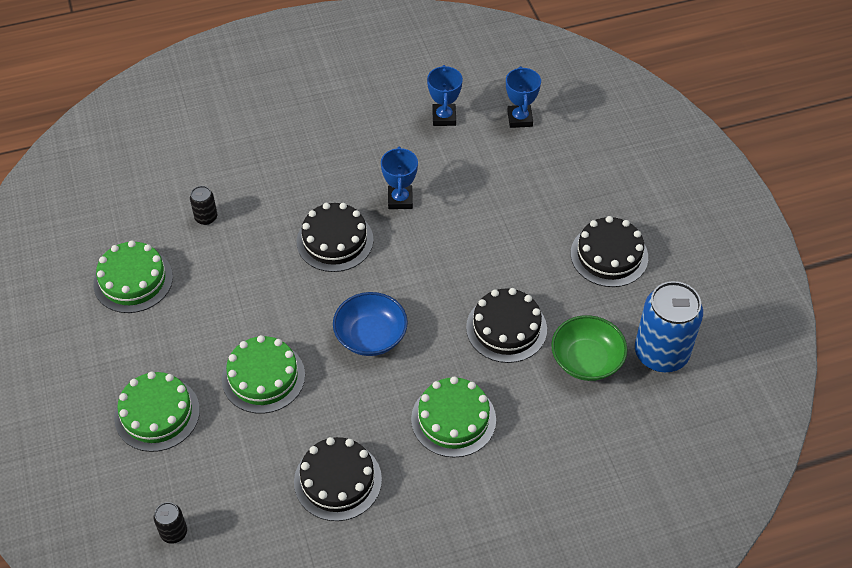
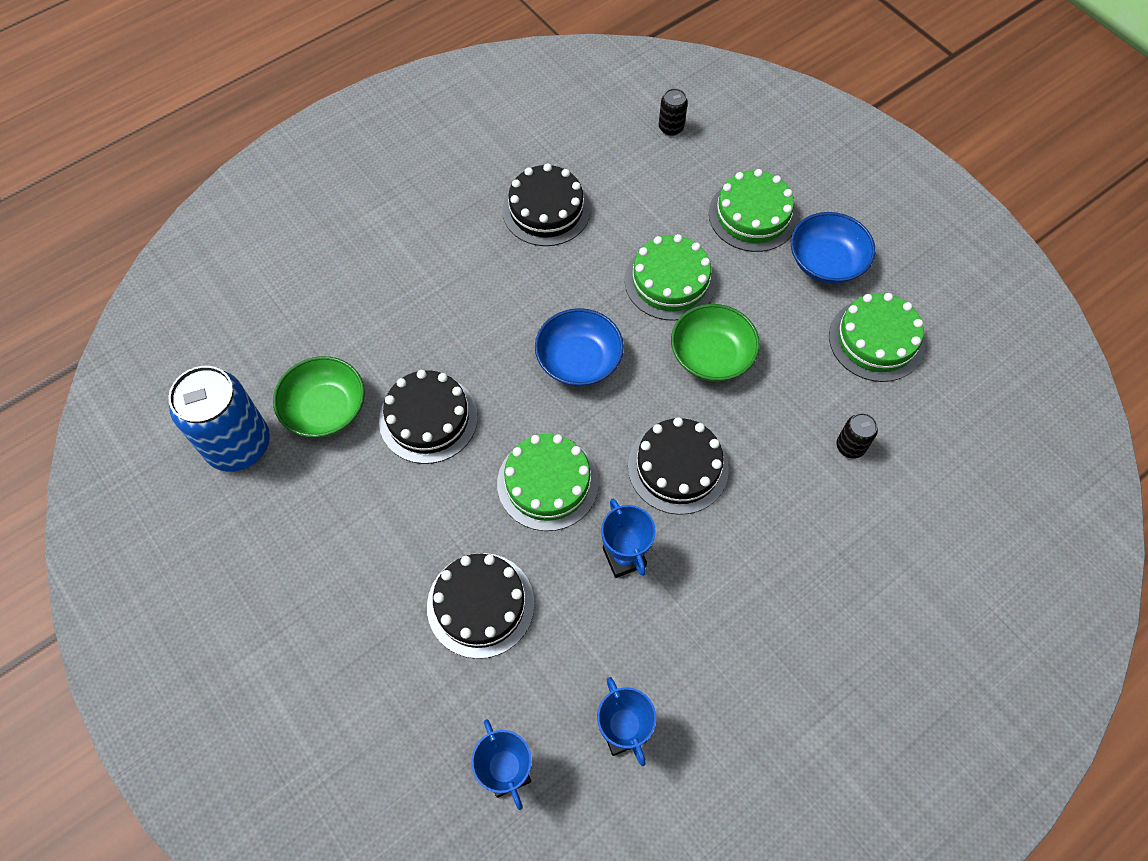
camera: 160 degrees right, 10 degrees up
green cake [411,376,496,458] -> green cake moved to [497,434,599,531]
black cake [571,216,648,287] -> black cake moved to [427,553,534,659]
none -> green bowl [671,304,760,382]
none -> blue bowl [791,212,875,284]

